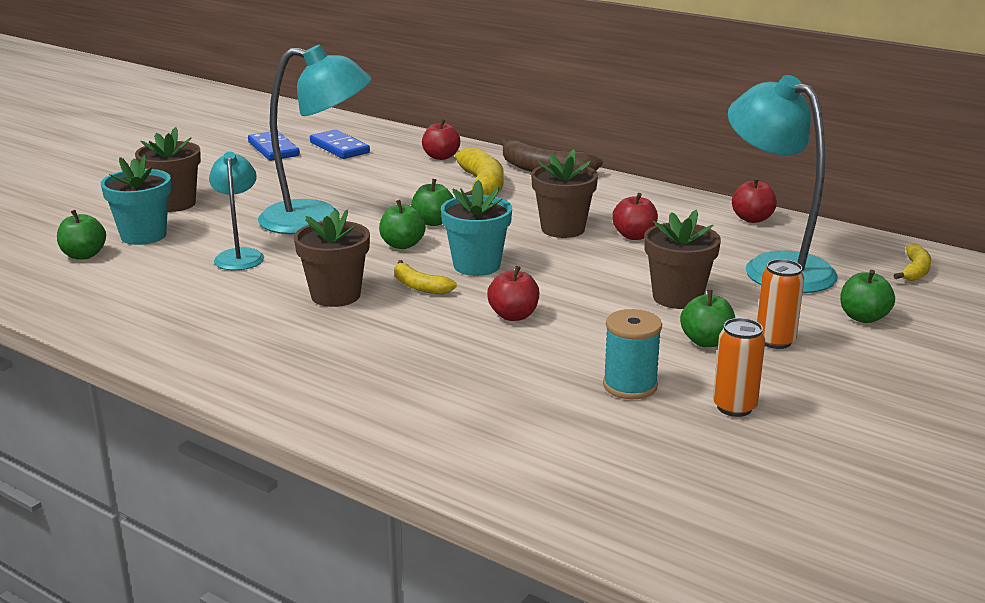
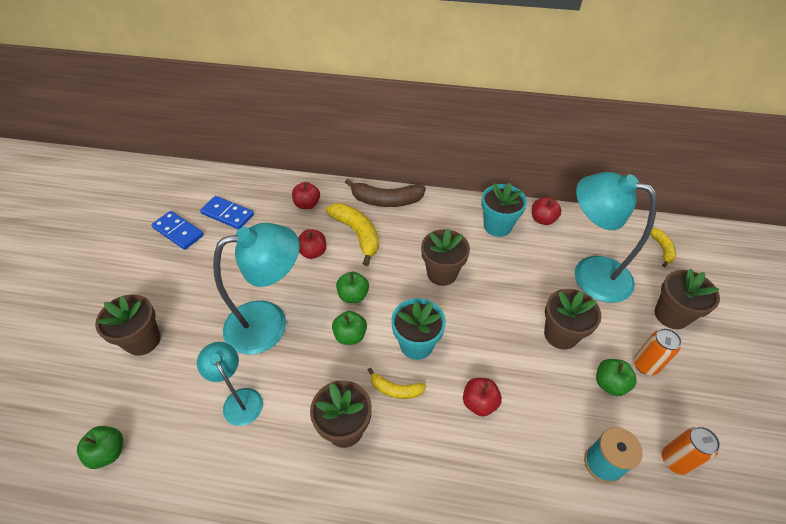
camera: 25 degrees left, 25 degrees up
turquoise flower pot [101,155,171,245] -> turquoise flower pot moved to [481,183,527,237]
red apple [612,193,658,240] -> red apple moved to [298,229,326,259]
green apple [840,270,895,323] -> brown flower pot [655,268,720,329]

